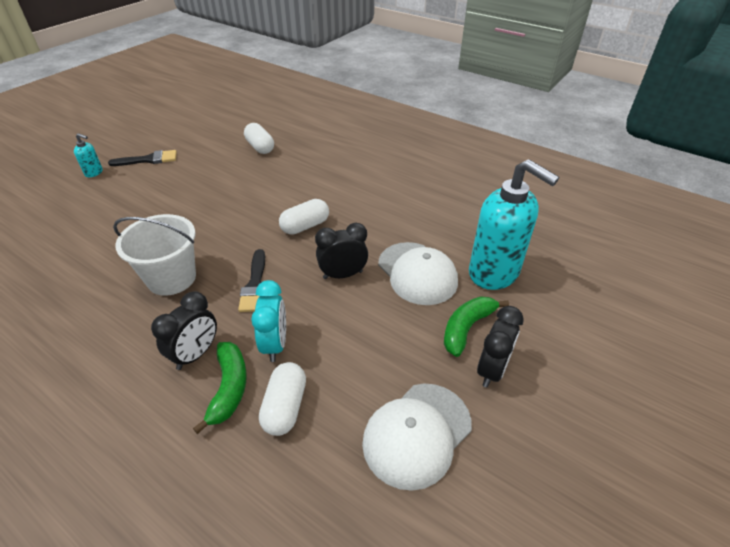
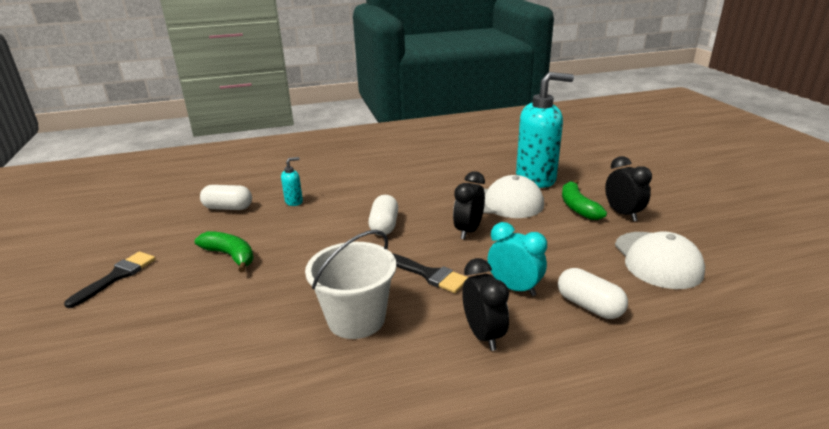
camera: 50 degrees left, 15 degrees down
turquoise soap dispenser [74,133,103,177] -> turquoise soap dispenser moved to [281,157,303,206]
green banana [193,342,247,434] -> green banana moved to [195,231,254,272]

